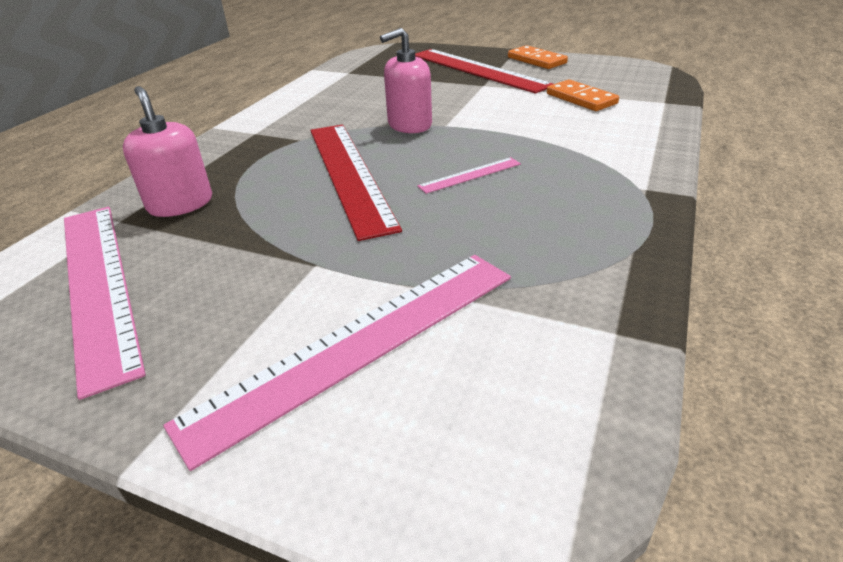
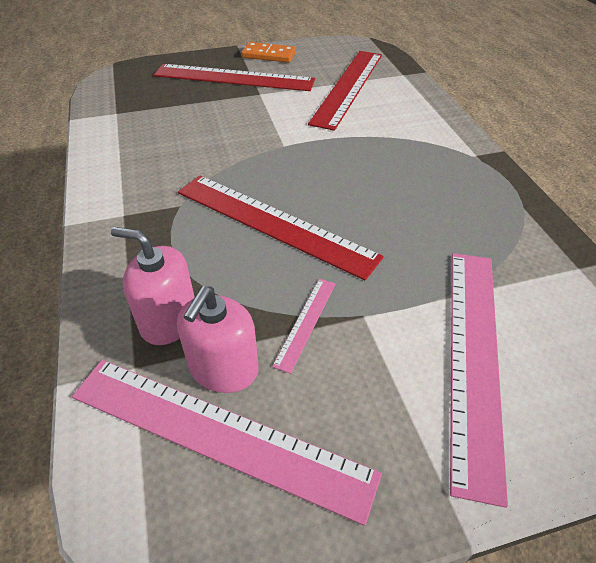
camera: 40 degrees left, 10 degrees up
pink soap dispenser [380,28,432,133] -> pink soap dispenser moved to [177,286,259,393]
pink ruler [417,157,521,194] -> pink ruler moved to [272,279,336,374]
orange domino [547,80,619,111] -> red ruler [308,51,382,131]

